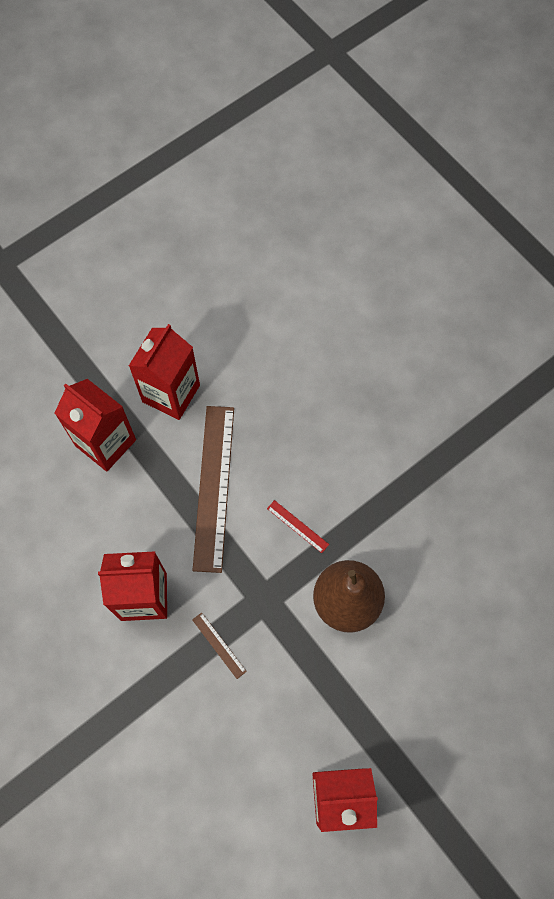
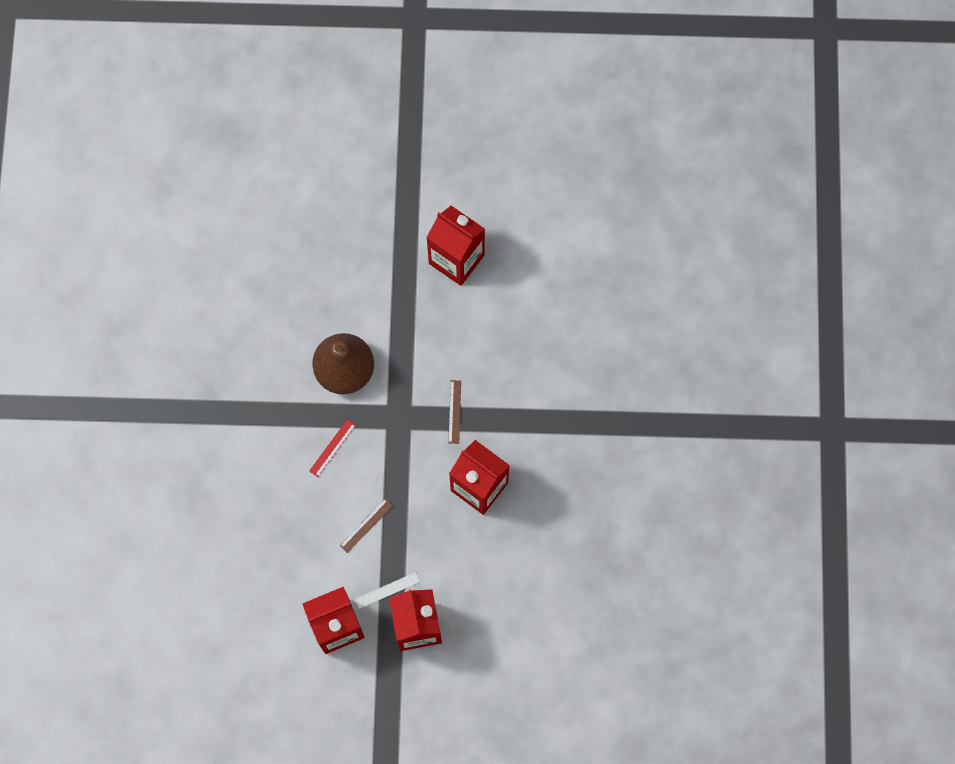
camera: 140 degrees left, 5 degrees up
brown ruler [192,406,234,573] -> brown ruler [340,498,393,553], size x0.41
red ruler [267,500,329,553] -> red ruler turned 45 degrees clockwise [309,419,356,477]
none -> white ruler [355,572,420,609]

